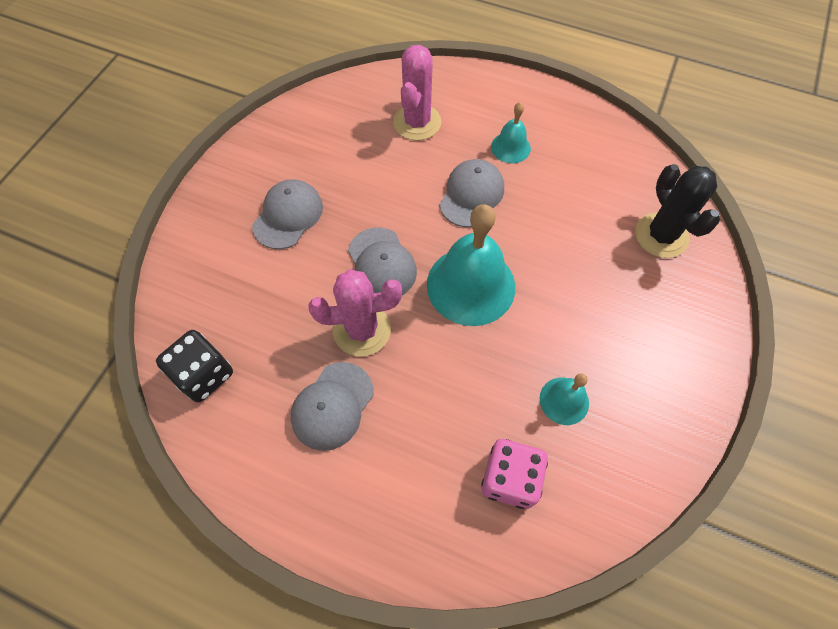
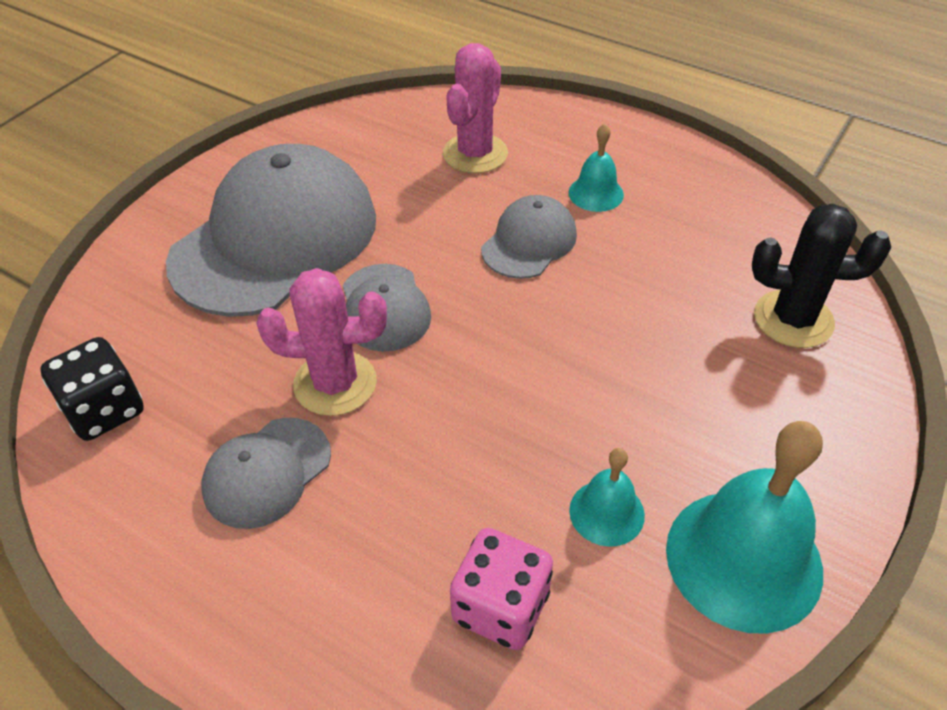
camera: 10 degrees right, 15 degrees down
grey cap [252,179,323,249] -> grey cap [166,144,376,317], size x2.06
turquoise bell [427,204,515,326] -> turquoise bell moved to [666,421,823,634]
black cactus [635,164,720,258] -> black cactus turned 75 degrees counterclockwise [752,203,891,348]

